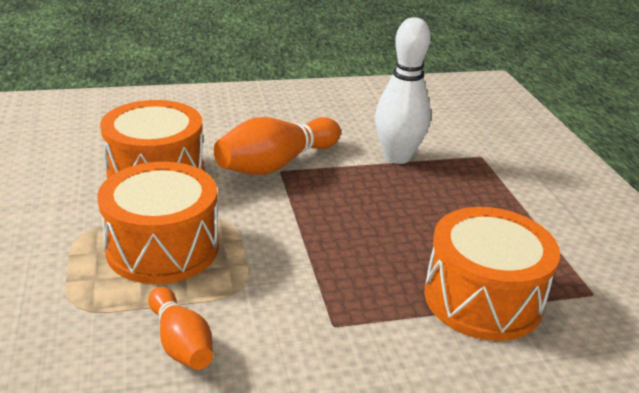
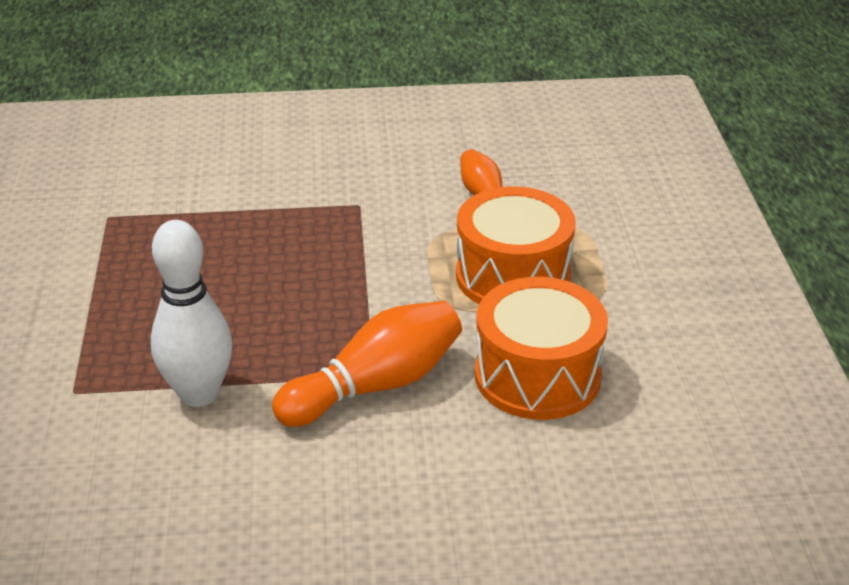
camera: 170 degrees left, 5 degrees up
orange drum [424,207,560,341] -> none

